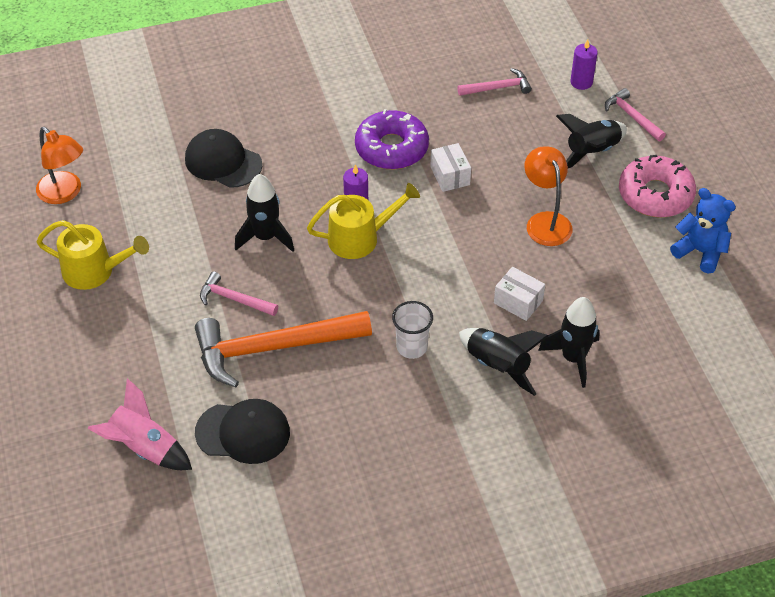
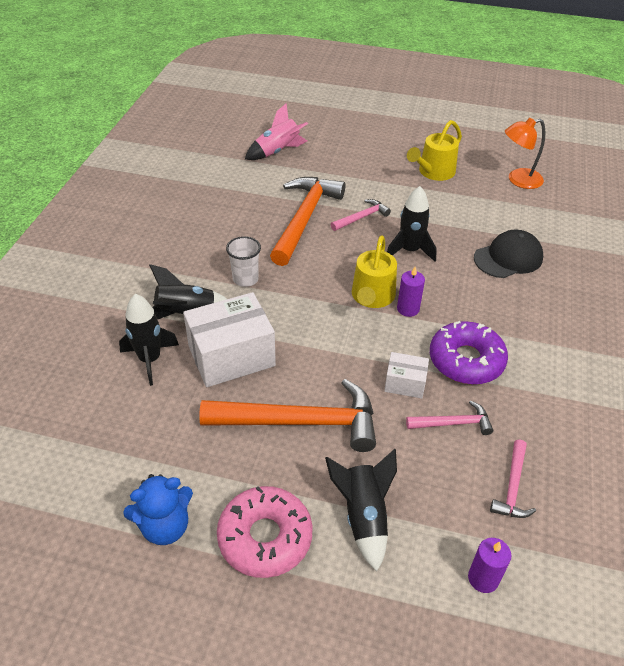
camera: 120 degrees right, 5 degrees down
black cap [195,399,290,464] -> none
white box [494,267,545,321] -> white box [183,292,276,387], size x1.96
orange lamp [524,146,573,246] -> orange hammer [199,379,376,452]
pink hammer [605,88,666,141] -> pink hammer moved to [406,401,493,435]

